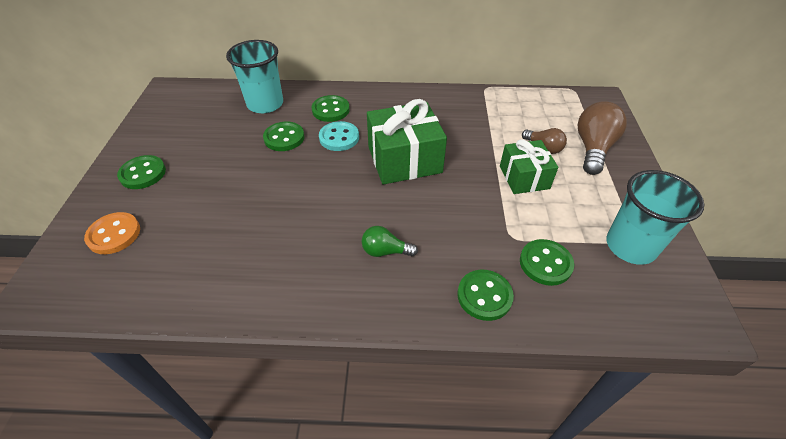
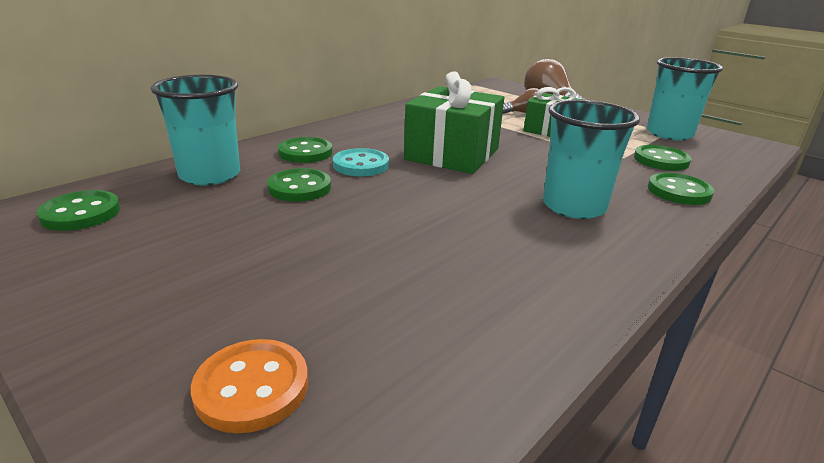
camera: 50 degrees left, 20 degrees down
green button [117,155,166,189] -> green button moved to [37,190,120,231]
green light bulb [362,226,418,257] -> turquoise cup [543,100,640,219]

